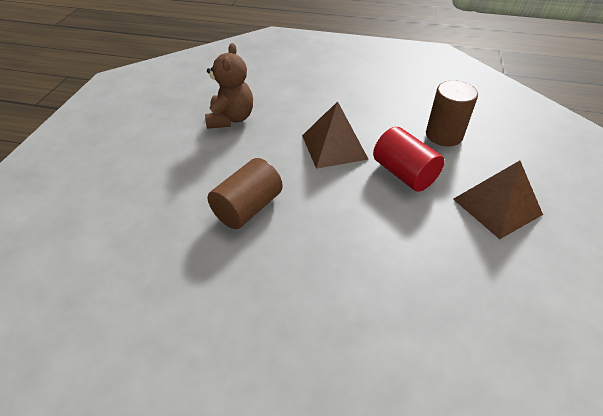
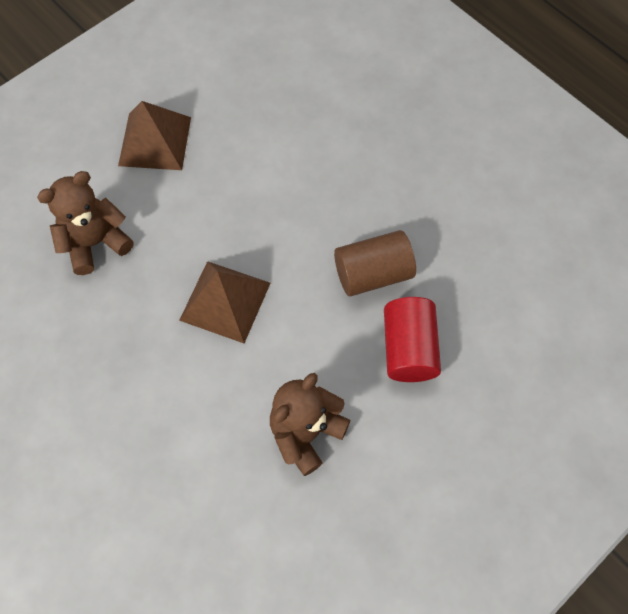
camera: 145 degrees left, 20 degrees up
red cylinder [373,127,445,192] -> red cylinder moved to [384,297,441,382]
brown cylinder [426,81,478,146] -> brown teddy bear [37,171,134,275]

